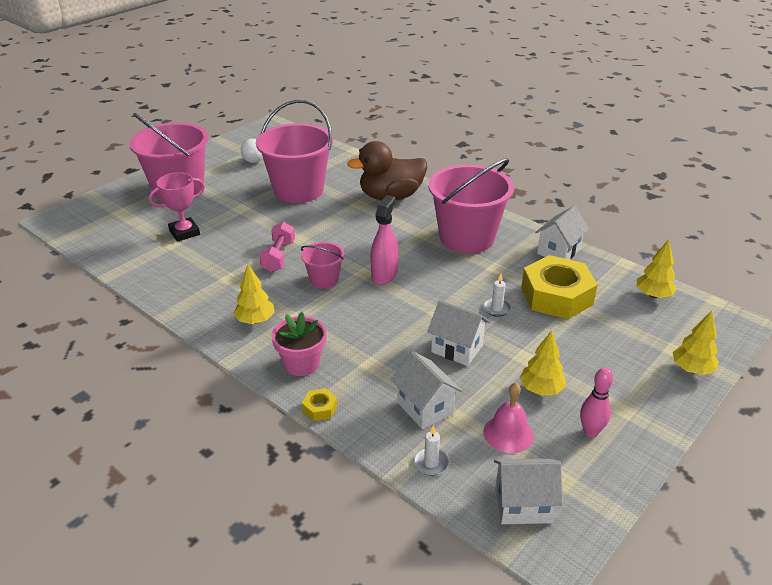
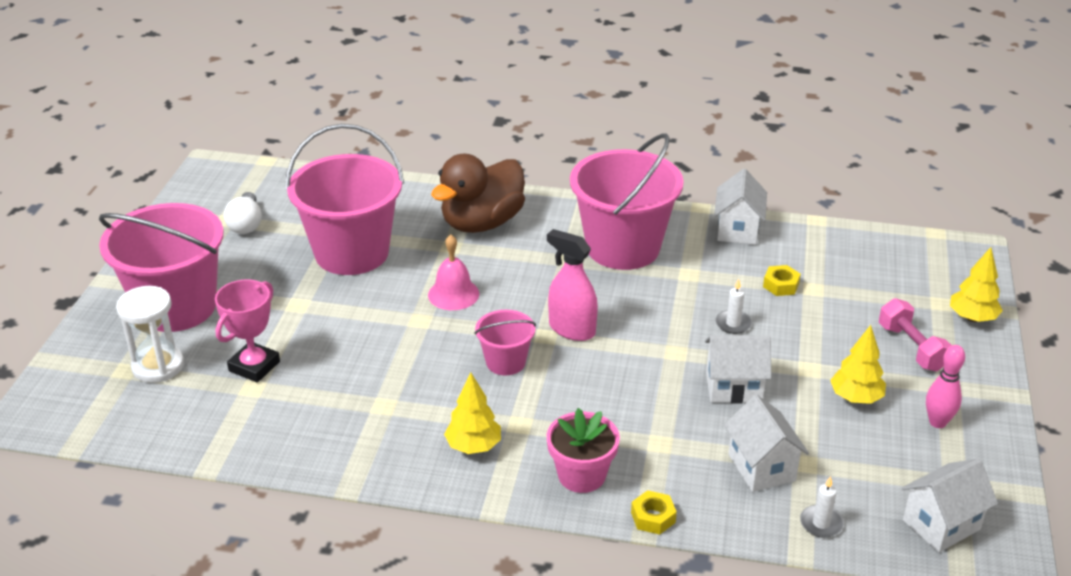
camera: 30 degrees left, 0 degrees up
pink dumbbell [259,222,295,272] -> pink dumbbell moved to [879,298,952,371]
pink spray bottle [370,195,398,285] -> pink spray bottle turned 45 degrees counterclockwise [547,229,598,341]
white house [391,351,462,429] -> white house turned 45 degrees clockwise [724,395,809,492]
pink bell [483,383,534,453] -> pink bell moved to [428,235,479,310]
yellow nut [521,255,598,319] -> yellow nut [763,265,801,296], size x0.41
yellow tree [637,239,677,298] -> none
none -> white hourglass [116,286,184,383]

